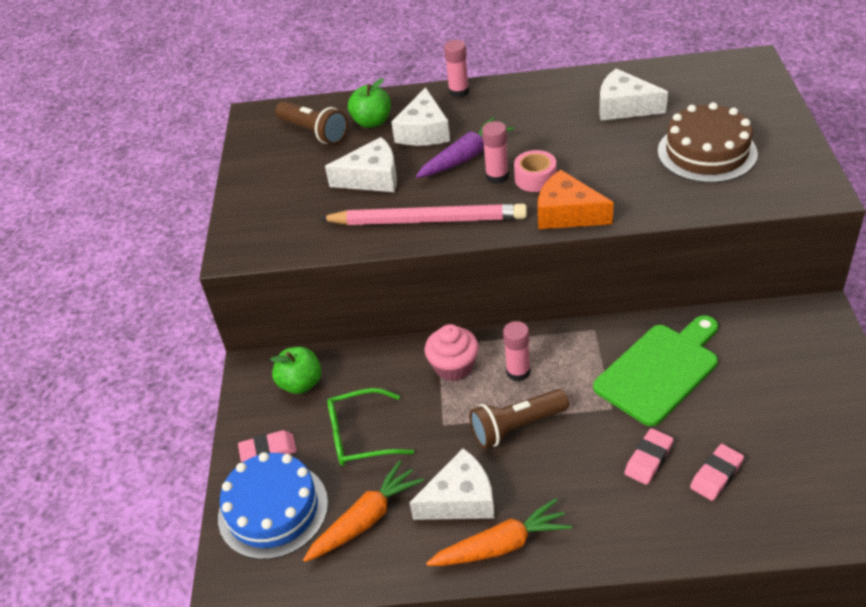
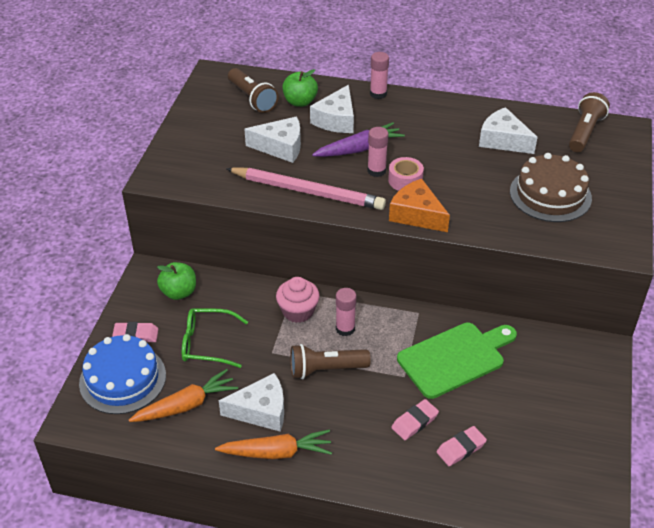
camera: 10 degrees right, 0 degrees up
none -> brown flashlight [569,92,610,152]

